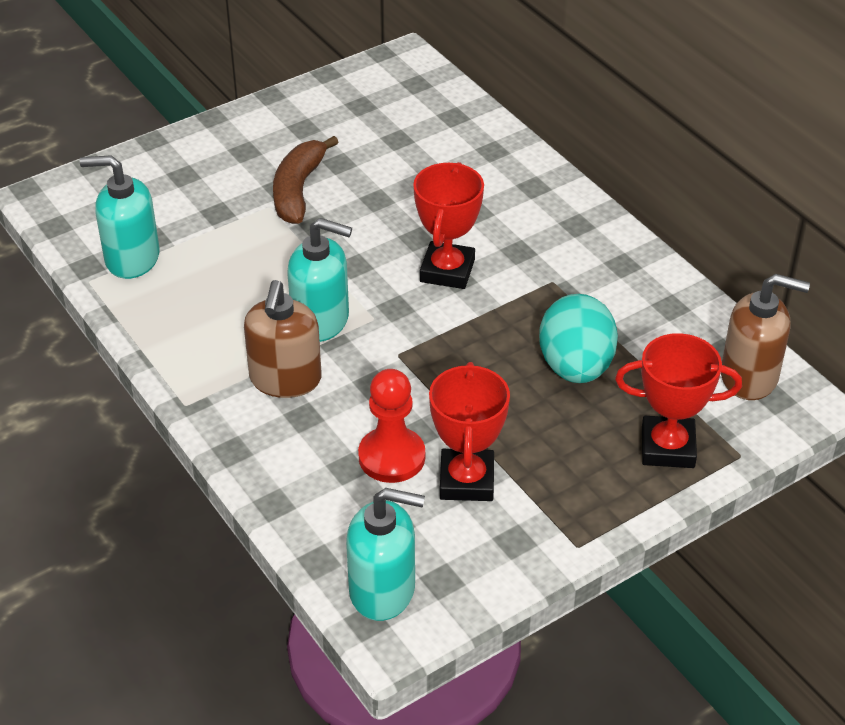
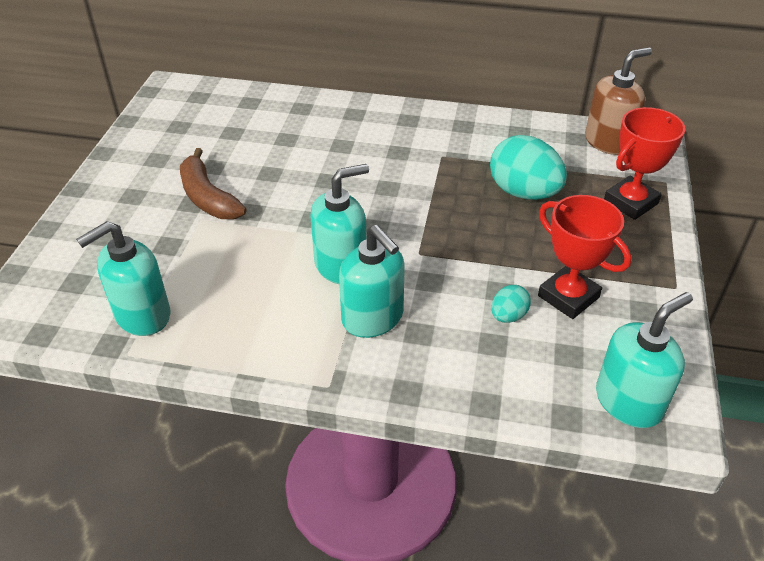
camera: 45 degrees left, 0 degrees up
brown soap dispenser [244,280,322,398] -> turquoise soap dispenser [339,225,405,338]
red pawn [358,369,425,483] -> turquoise egg [491,285,531,323]
red trophy [413,162,484,289] -> none

